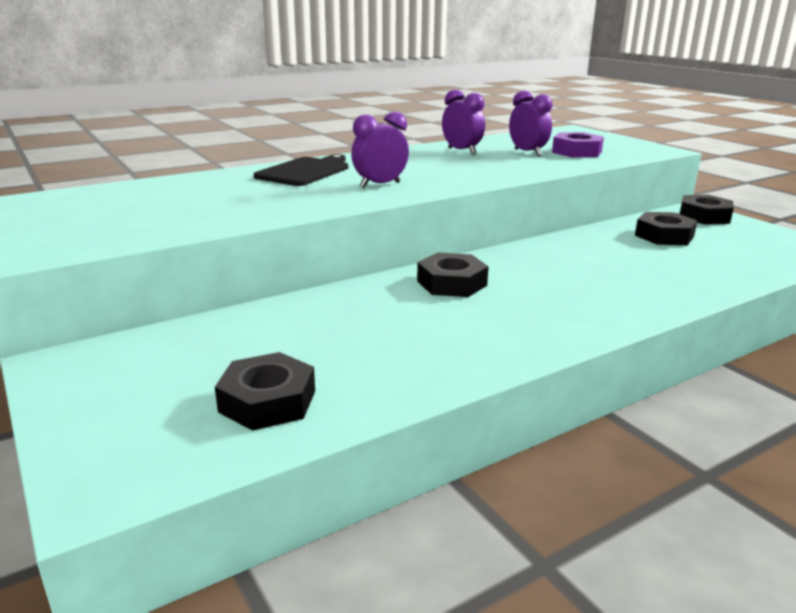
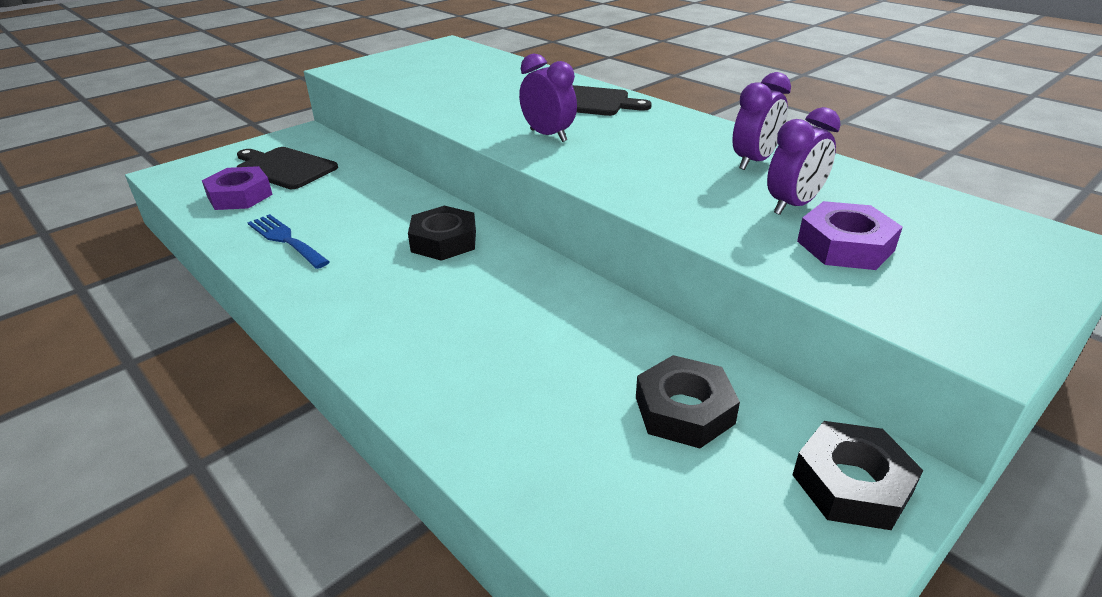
camera: 80 degrees right, 10 degrees up
black nut [215,352,315,431] -> purple nut [202,166,273,210]
none -> black cutting board [237,147,338,189]
none -> blue fork [247,214,330,269]

